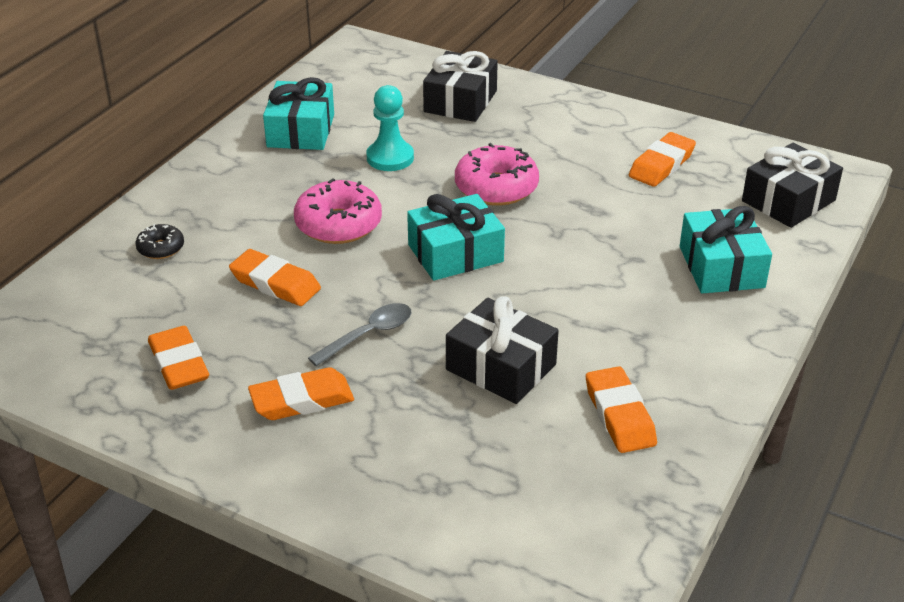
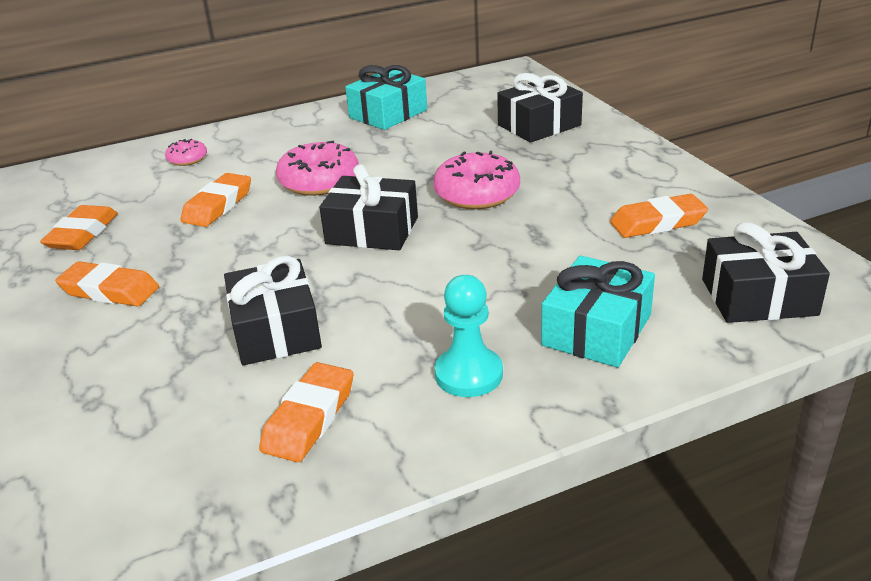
camera: 40 degrees right, 5 degrees down
black donut [135,224,184,259] -> pink donut [165,139,207,166]
orange eraser [229,249,321,306] -> orange eraser turned 45 degrees clockwise [181,173,251,227]
grey spoon [308,303,411,366] -> none
turquoise pawn [366,85,414,171] -> turquoise pawn moved to [434,275,503,397]
turquoise gift [407,194,505,281] -> black gift [319,164,418,250]

